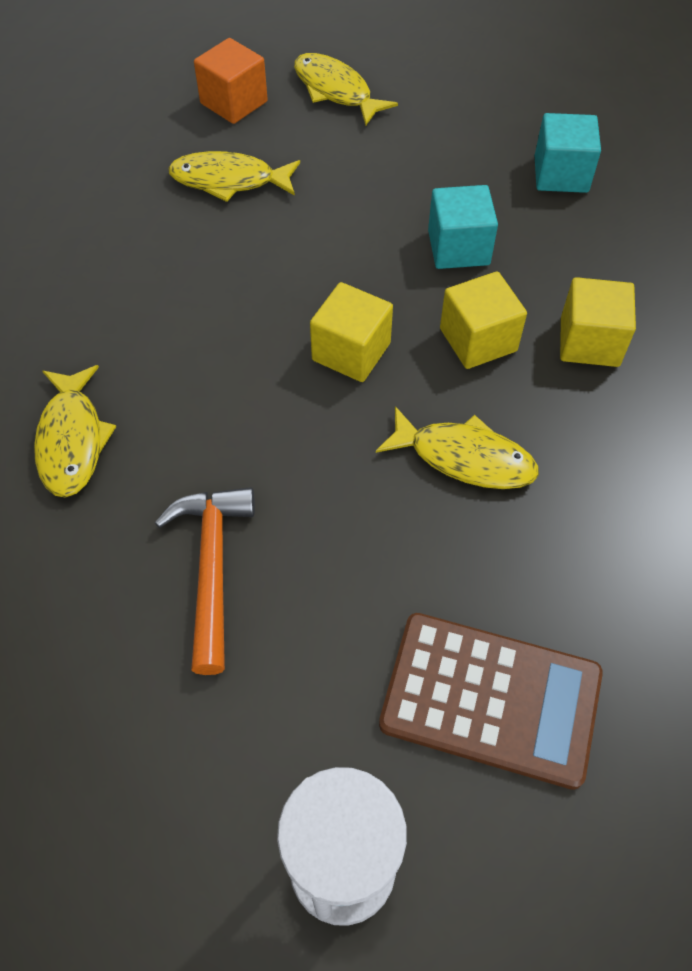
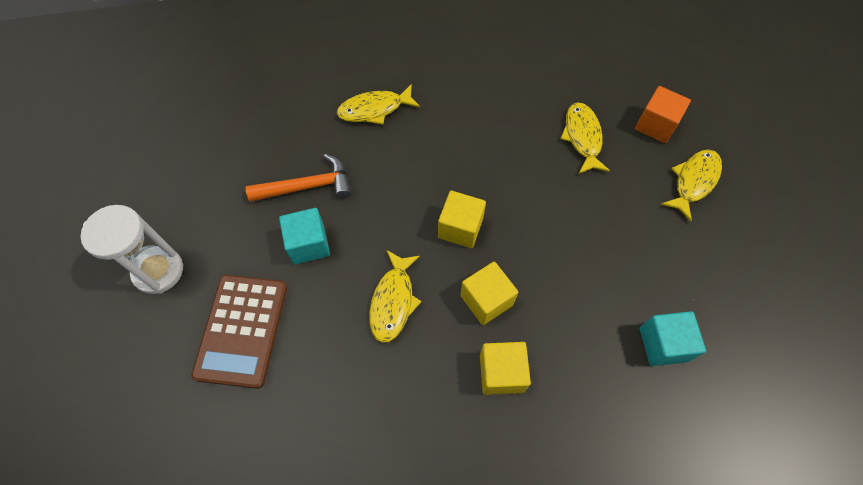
camera: 80 degrees right, 5 degrees up
turquoise cube [428,185,498,269] -> turquoise cube moved to [279,208,330,265]

